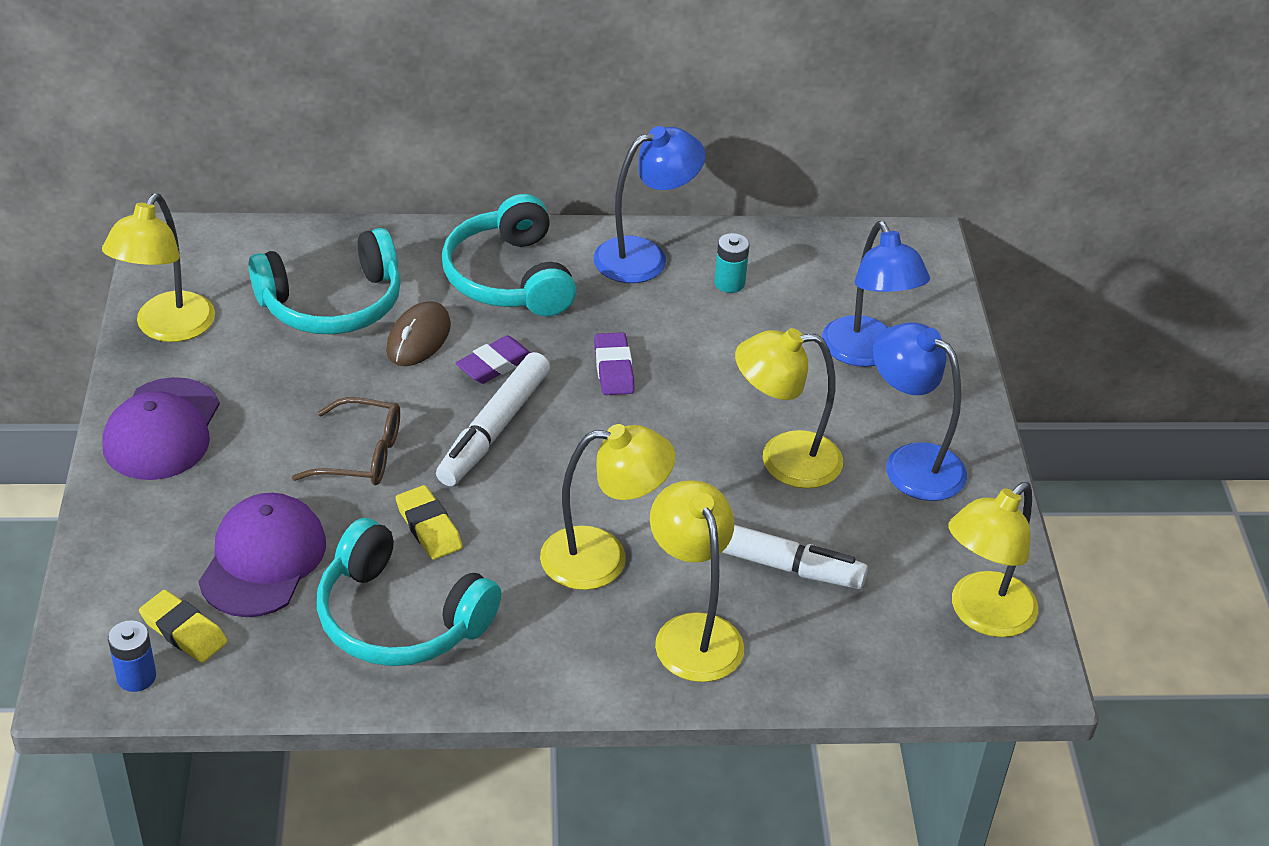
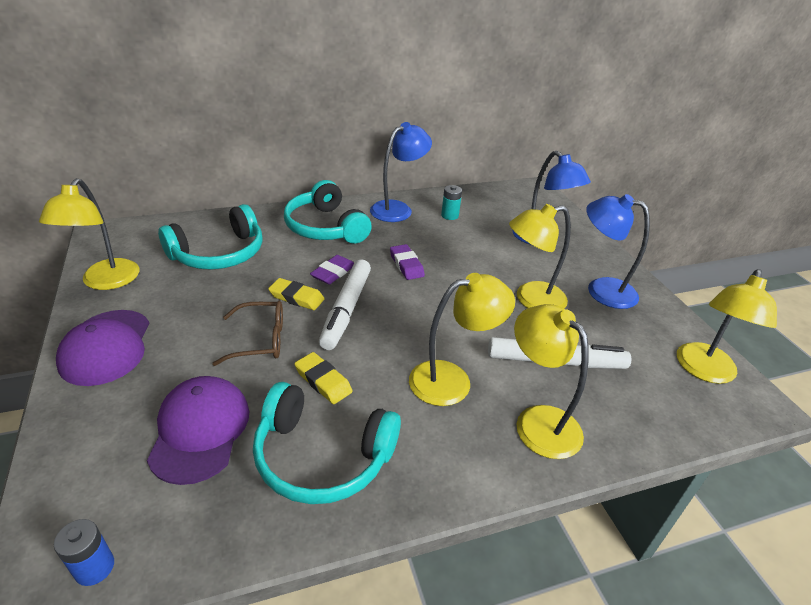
camera: 15 degrees left, 5 degrees down
yellow eraser [139,590,228,663] -> yellow eraser moved to [268,278,325,310]
brown mouse [386,301,451,366] -> none

